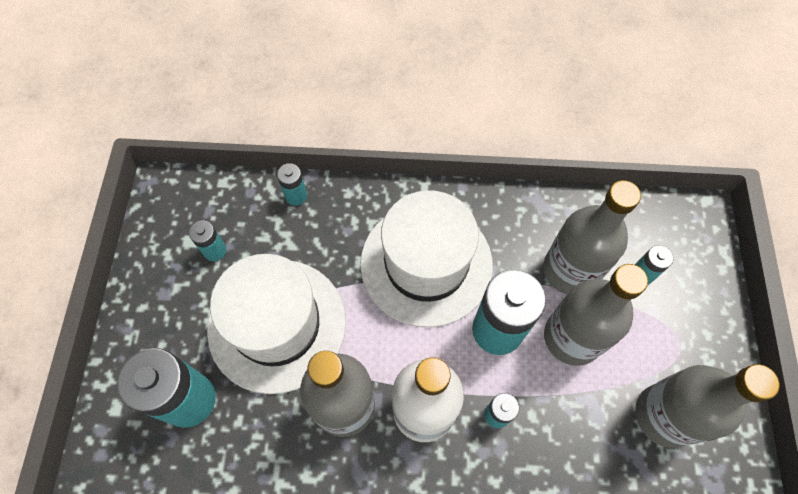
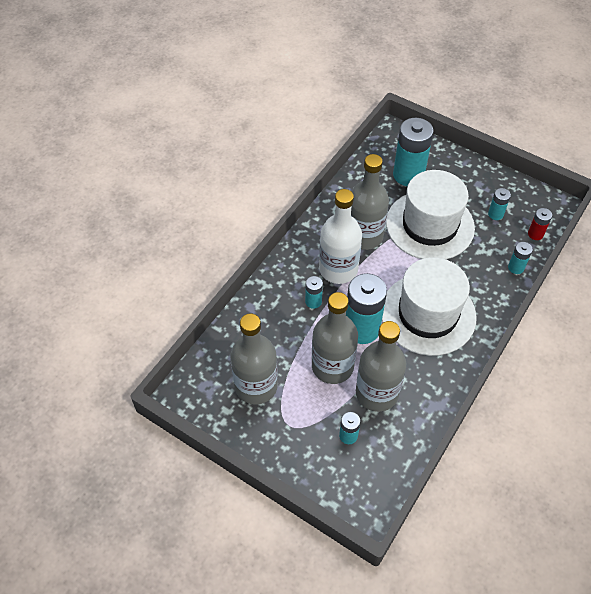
camera: 120 degrees right, 10 degrees down
none -> red battery [528,208,552,240]

